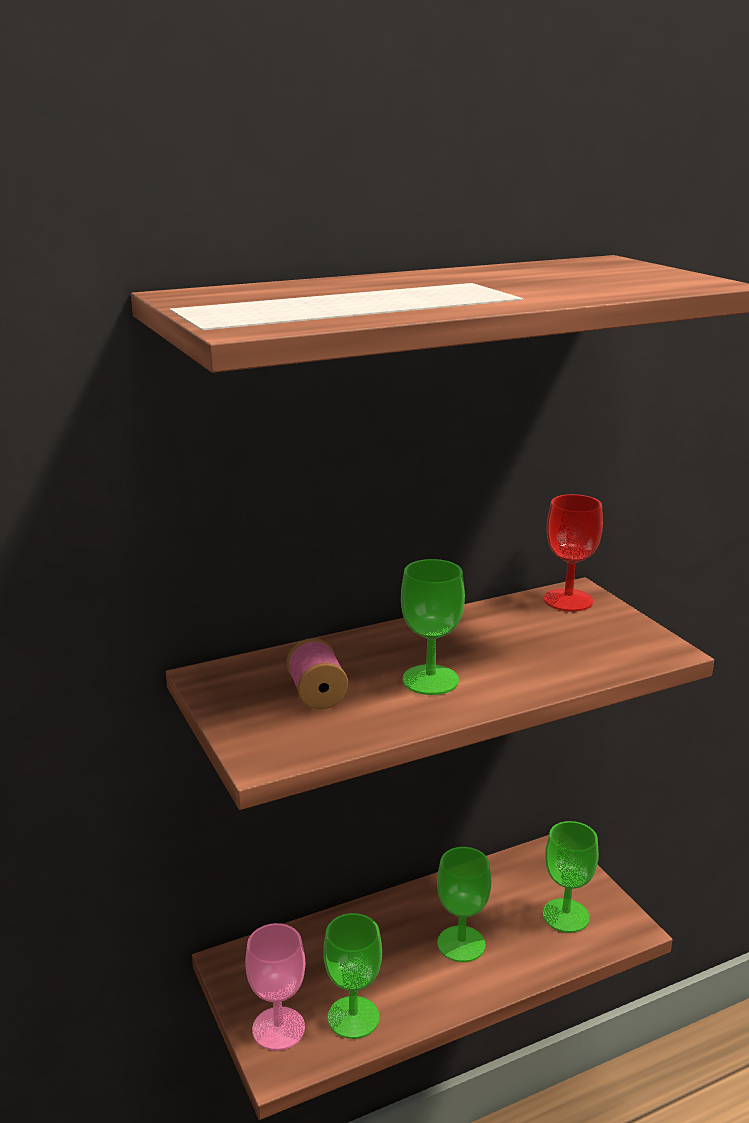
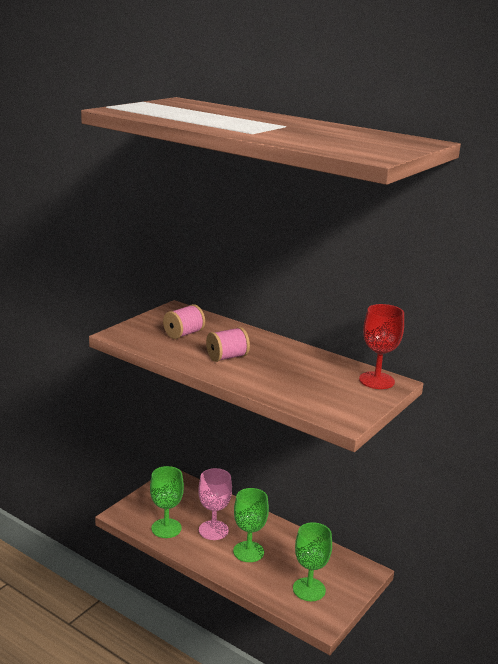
camera: 60 degrees right, 0 degrees up
pink goblet [245,923,305,1051] -> pink goblet moved to [198,468,232,540]
green goblet [401,559,465,695] -> pink spool [206,327,250,362]

